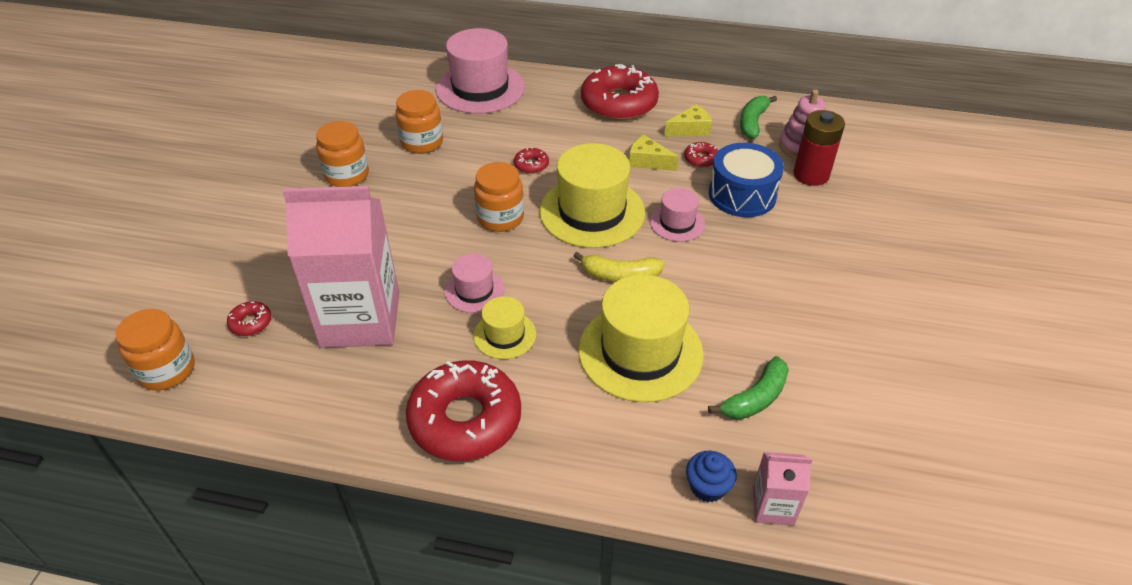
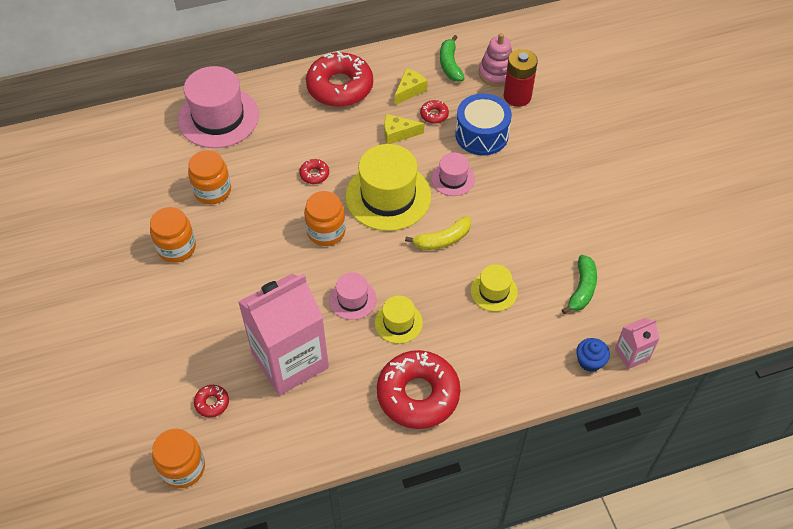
camera: 30 degrees left, 10 degrees up
yellow hat [578,275,704,402] -> yellow hat [471,264,518,312], size x0.51

